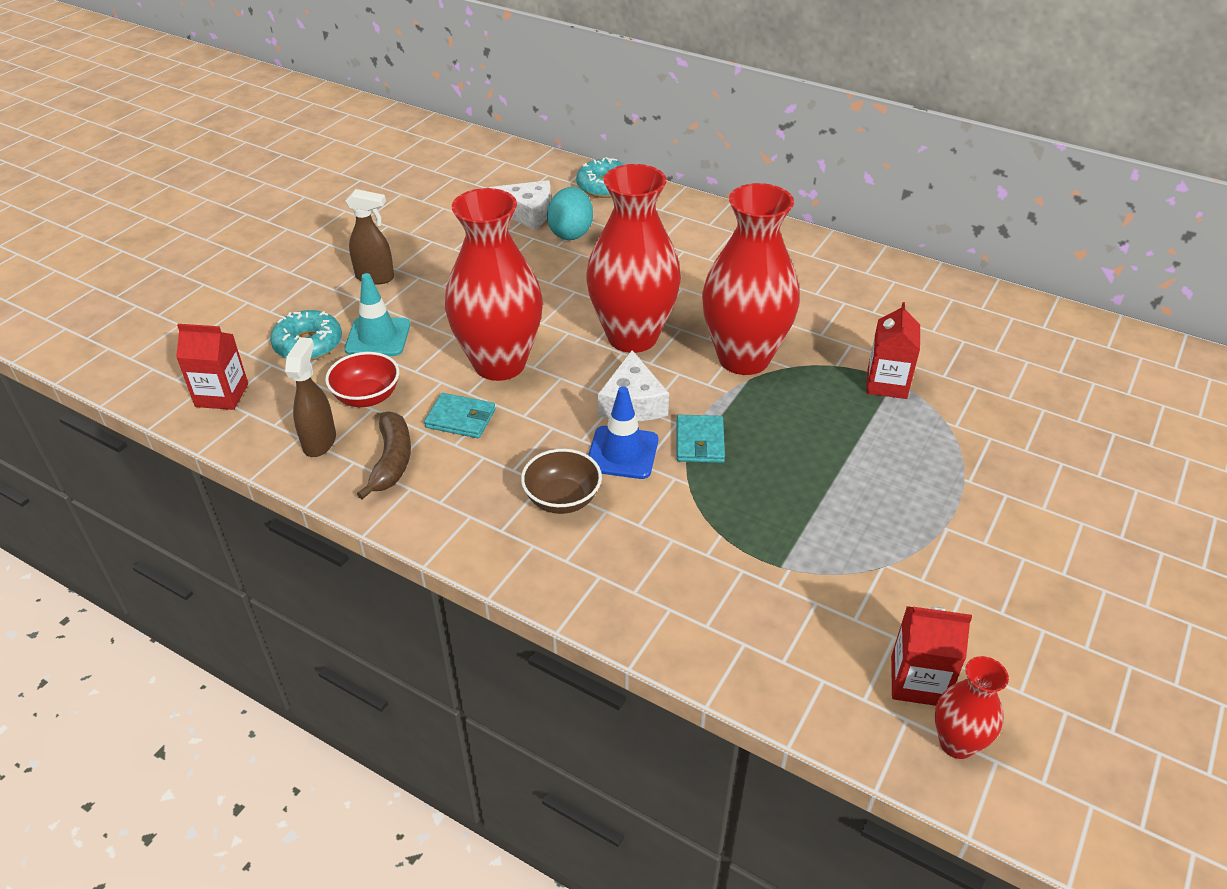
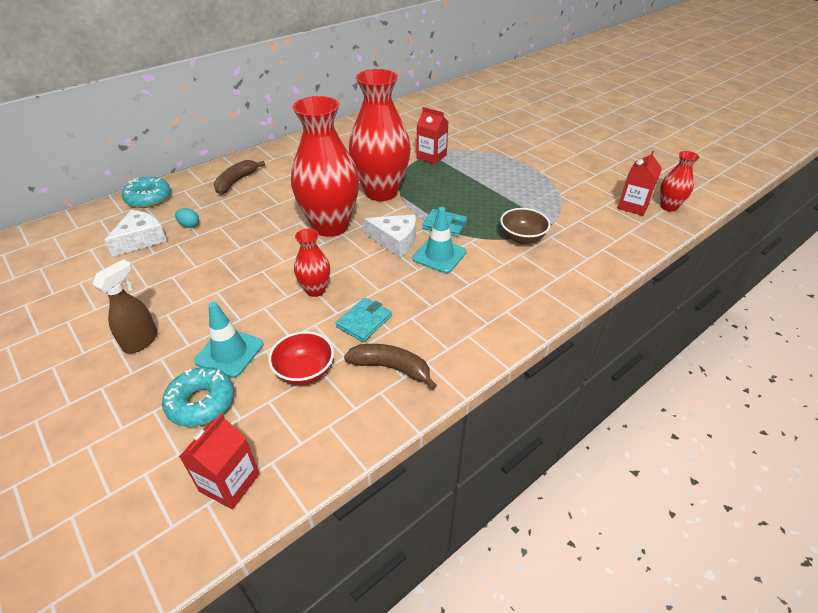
camera: 70 degrees left, 0 degrees up
brown spray bottle [285,337,336,457] -> none
red vase [445,188,543,381] -> red vase [294,229,330,297], size x0.48
brown bowl [521,449,602,514] -> brown bowl moved to [500,208,551,244]
turquoise egg [547,187,593,240] -> turquoise egg [175,208,199,228], size x0.51
blue traffic cone [588,386,658,479] -> turquoise traffic cone [412,207,466,273]
none -> brown banana [214,160,265,195]

